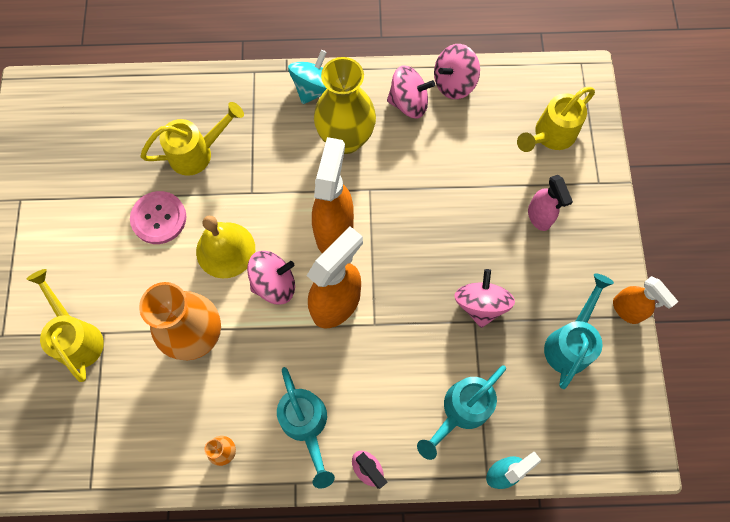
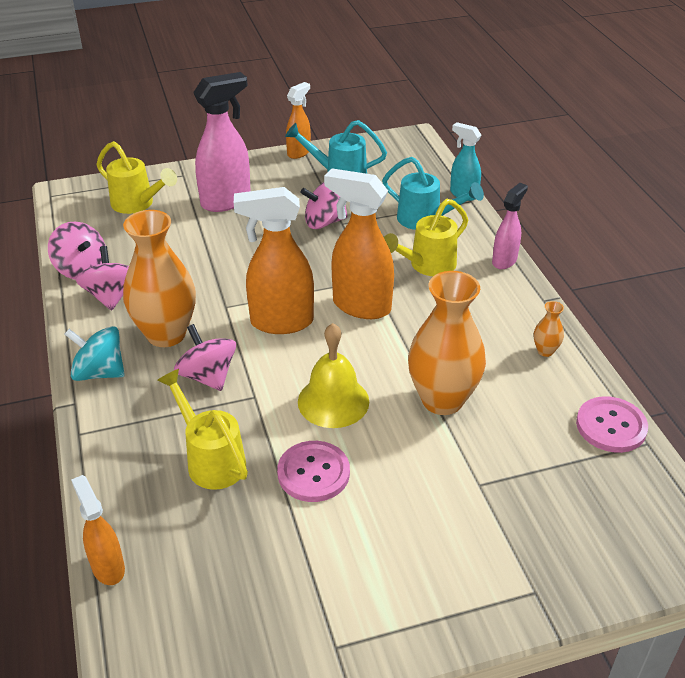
camera: 105 degrees left, 30 degrees down
yellow watering can [26,269,104,382] -> yellow watering can moved to [384,199,468,276]
pink spinning top [247,251,295,305] -> pink spinning top moved to [174,324,236,391]
turquoise watering can [277,367,335,489] -> none
yellow vase [314,57,376,154] -> orange vase [123,210,196,347]
pink spray bottle [528,175,573,231] -> pink spray bottle [193,72,251,212], size x1.72
none -> orange spray bottle [71,475,125,585]
none -> pink button [576,396,648,453]

